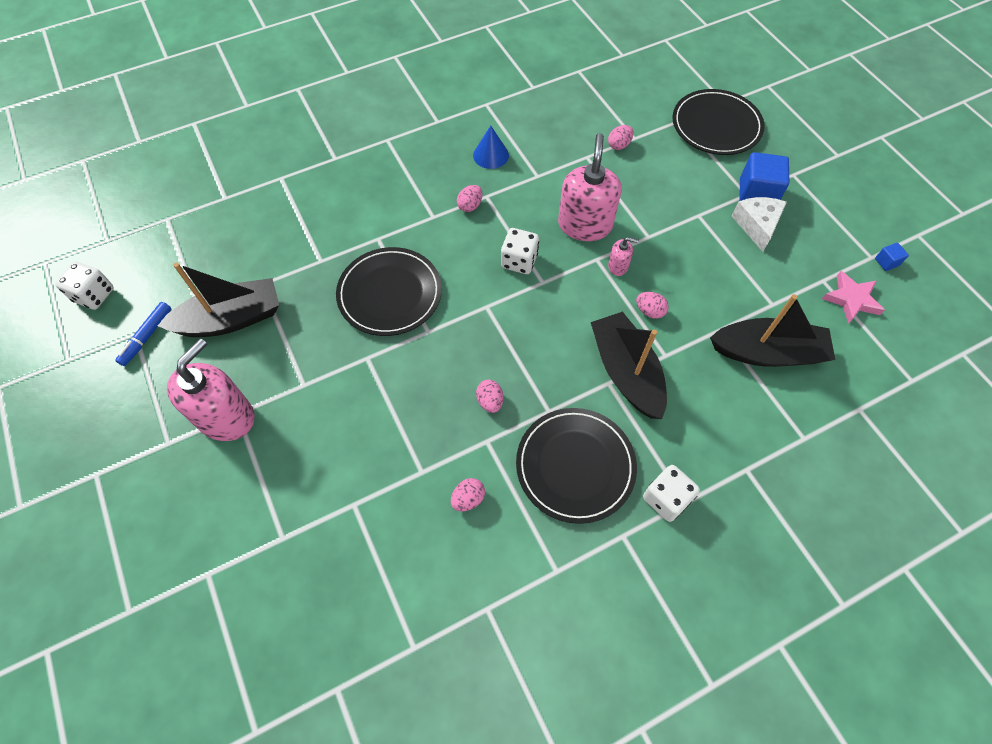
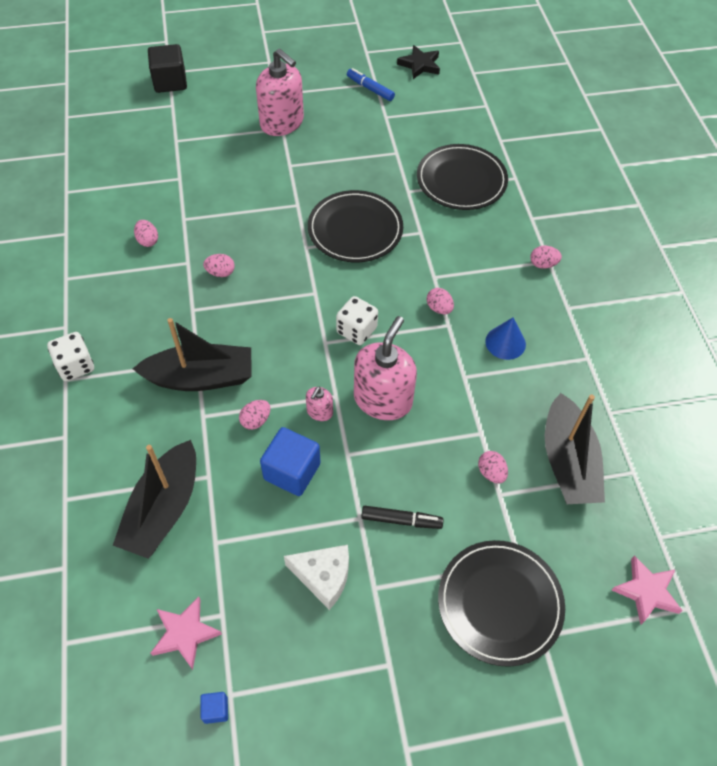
camera: 105 degrees right, 5 degrees down
white dice [55,261,114,310] -> black star [397,45,440,79]
black boat [158,263,279,337] -> black boat moved to [545,393,605,504]
black plate [516,408,637,524] -> black plate moved to [417,144,508,210]
pink soap dispenser [558,133,622,241] -> pink soap dispenser turned 90 degrees counterclockwise [354,316,417,420]
blue cube [739,152,789,201] -> blue cube moved to [260,427,320,496]
none -> black cube [148,44,187,93]
none -> black marker [361,506,444,529]
none -> pink egg [530,246,562,269]
none -> pink star [612,555,683,625]

